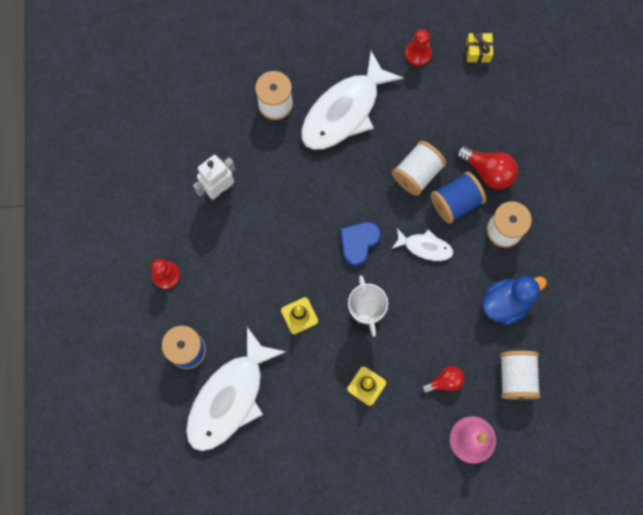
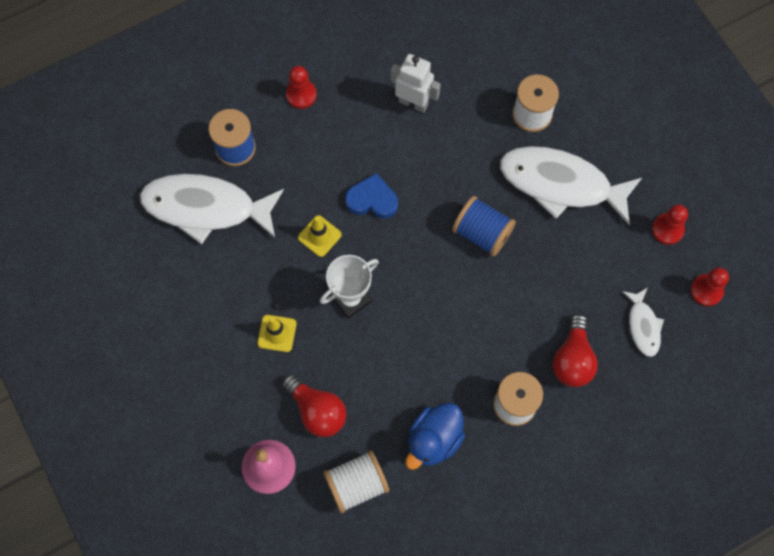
camera: 65 degrees right, 5 degrees down
blue heart [340,222,381,266] -> blue heart moved to [345,173,398,219]
white fish [391,228,453,261] -> white fish moved to [622,288,664,357]
white spool [392,141,446,196] -> none
red light bulb [421,366,465,393] -> red light bulb [282,374,347,437], size x1.56
blue spool [431,172,486,224] -> blue spool moved to [452,196,516,257]
yellow gift [466,32,493,63] -> red pawn [691,268,729,306]
blue duck [483,276,547,325] -> blue duck turned 90 degrees clockwise [406,403,465,470]

